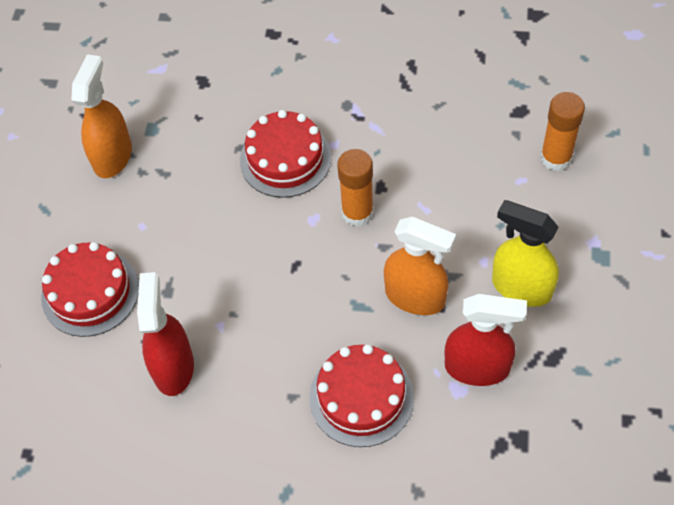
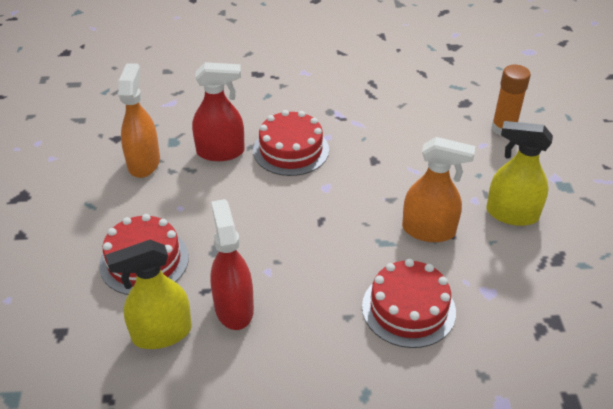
camera: 15 degrees left, 15 degrees down
orange glue stick [337,149,374,227] -> none
red spray bottle [444,294,527,386] -> red spray bottle moved to [192,62,245,161]
none -> yellow spray bottle [106,240,192,349]

